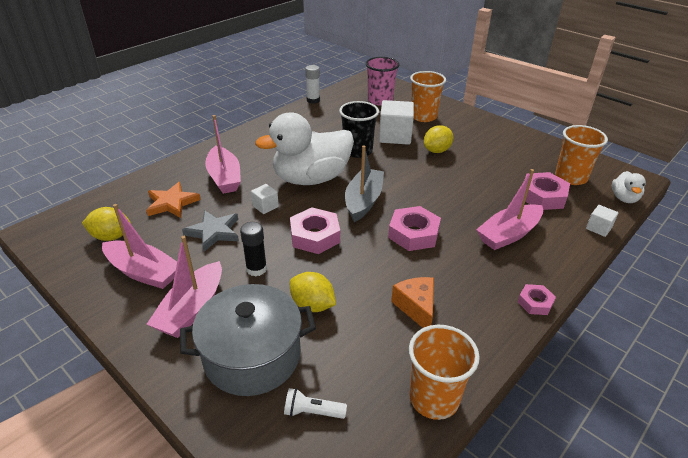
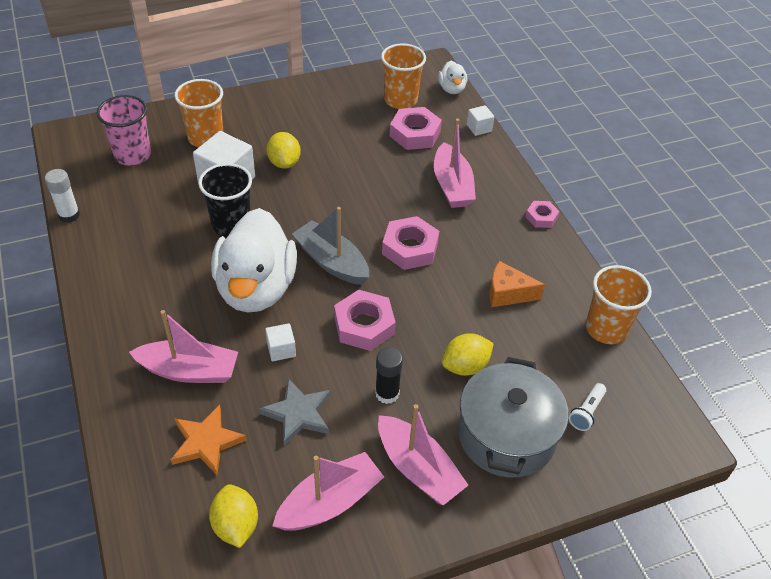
camera: 65 degrees left, 10 degrees up
yellow lemon [82,207,131,241] -> yellow lemon turned 45 degrees counterclockwise [209,484,258,548]
white duck [612,171,646,203] -> white duck turned 45 degrees clockwise [438,61,467,94]

